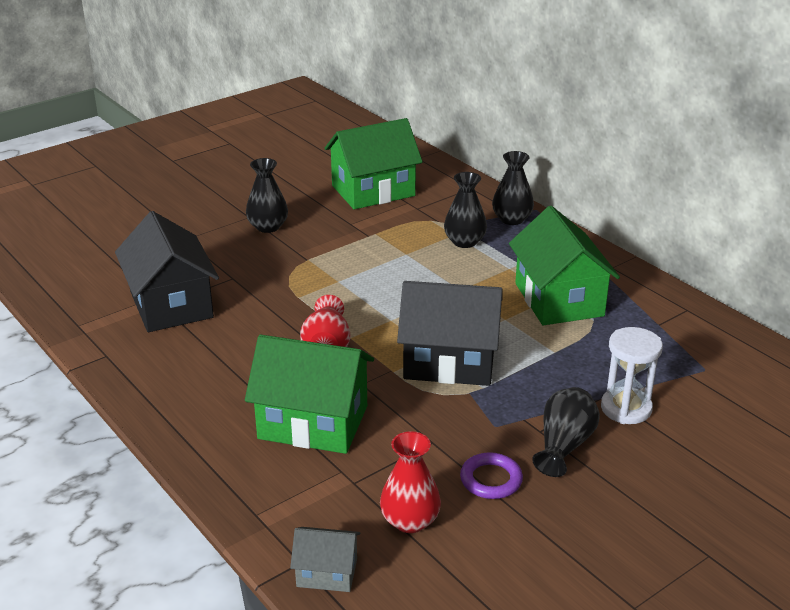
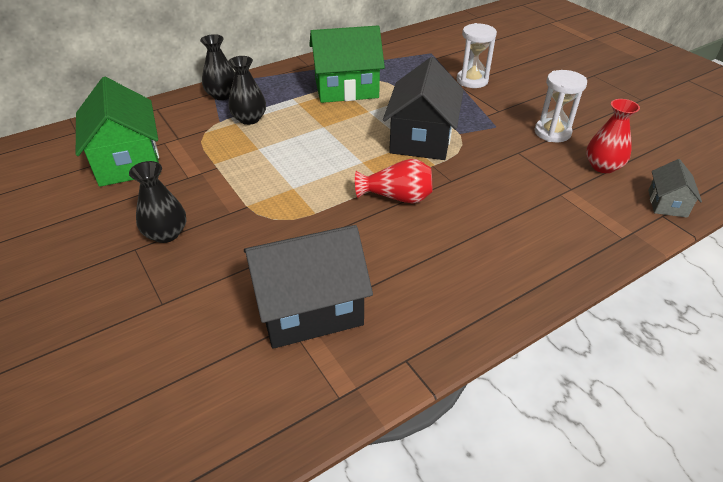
camera: 85 degrees left, 10 degrees up
green house [245,334,374,454] -> none
purple ring [460,452,523,499] -> white hourglass [534,70,587,142]
black vase [532,387,600,477] -> none

